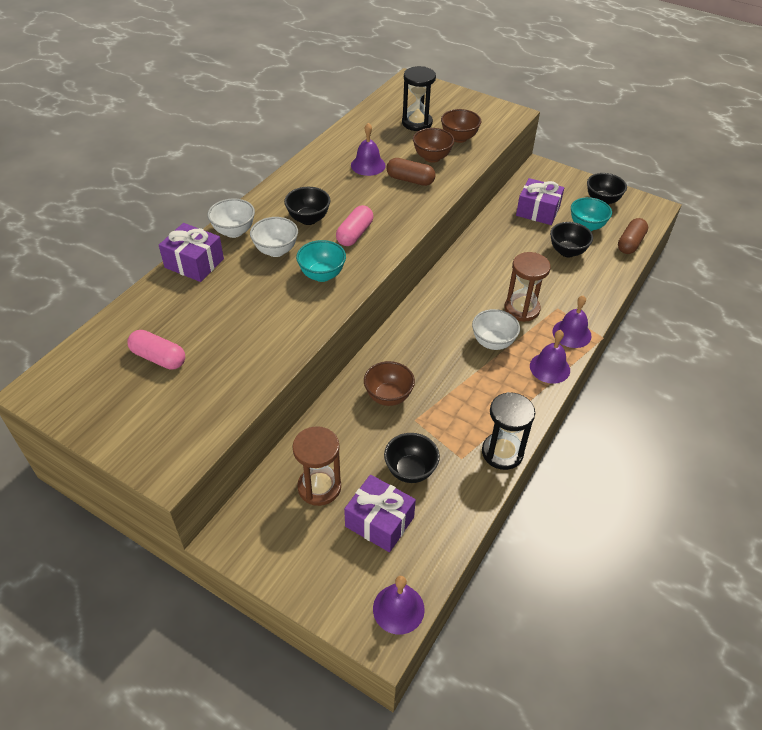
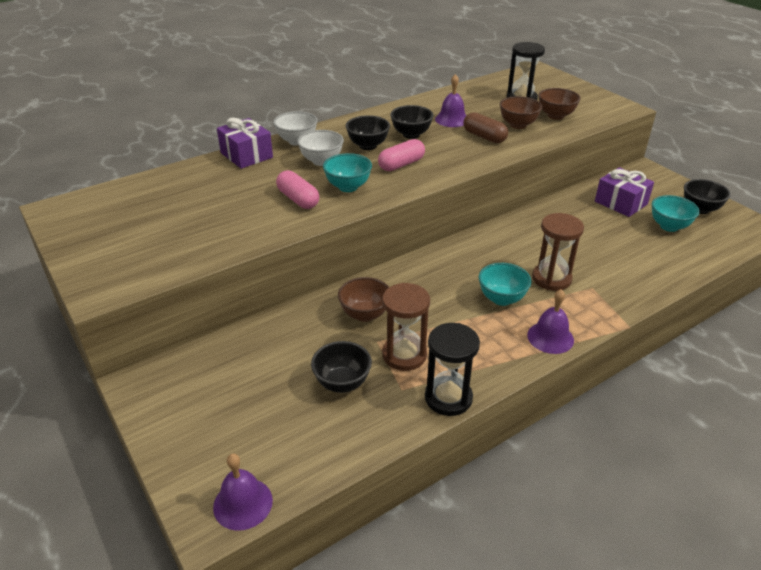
camera: 25 degrees right, 10 degrees down
pink capsule [127,330,185,370] -> pink capsule moved to [276,170,319,209]
brown hourglass [292,426,341,506] -> brown hourglass moved to [382,283,430,371]
purple gift [344,475,416,552] -> none
white bowl [472,309,520,350] -> turquoise bowl [479,263,532,306]
black bowl [550,222,593,257] -> black bowl moved to [390,105,434,139]
purple bell [552,295,592,348] -> none
brown capsule [618,218,648,254] -> none

